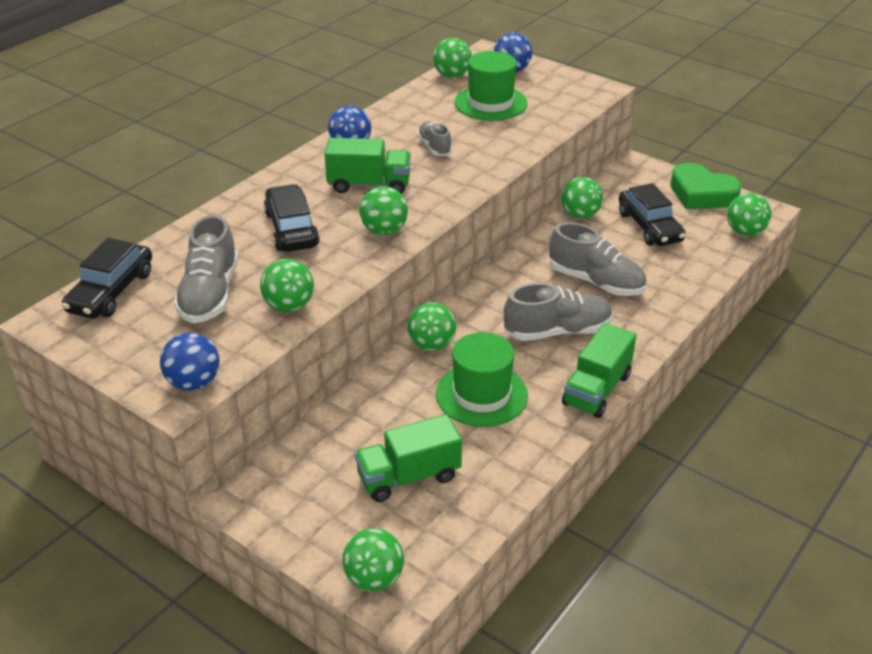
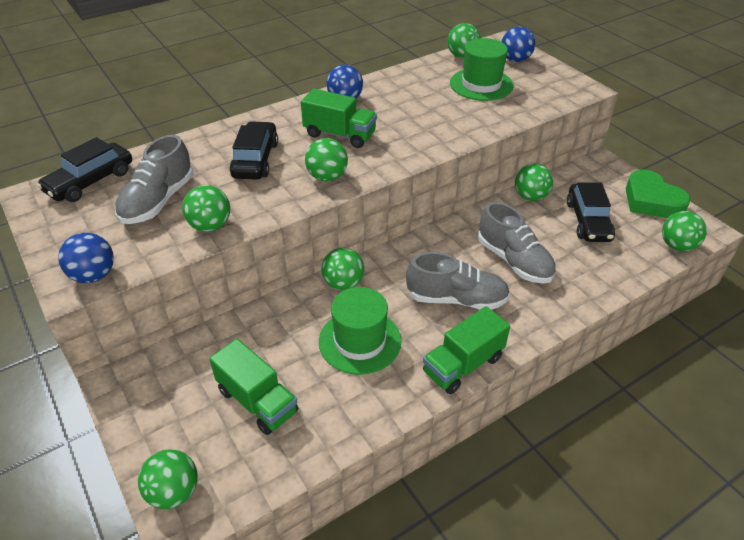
camera: 20 degrees right, 5 degrees up
green truck [355,414,462,502] -> green truck turned 135 degrees counterclockwise [209,339,298,435]
grey shoe [417,121,452,156] -> none

